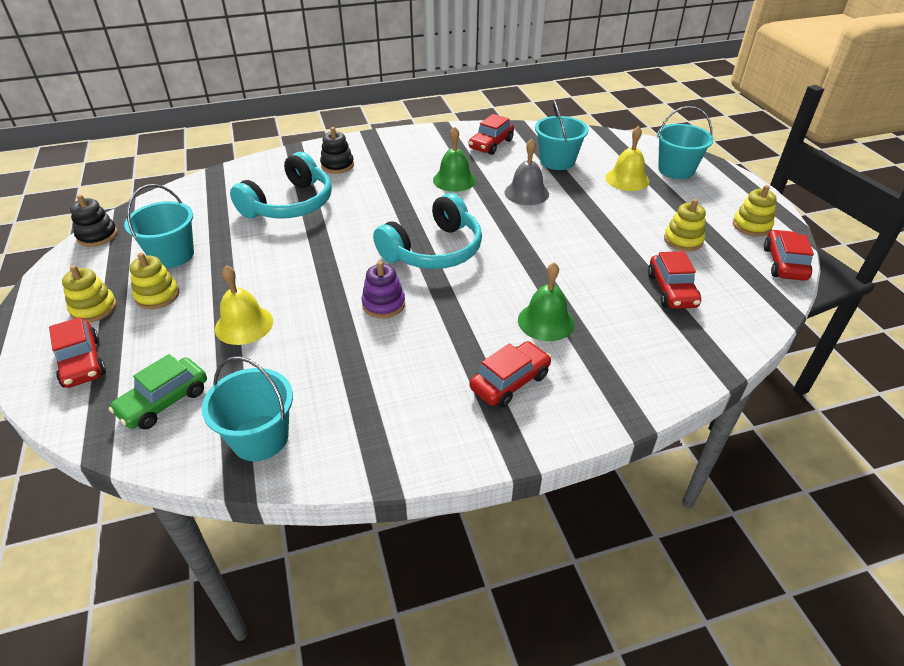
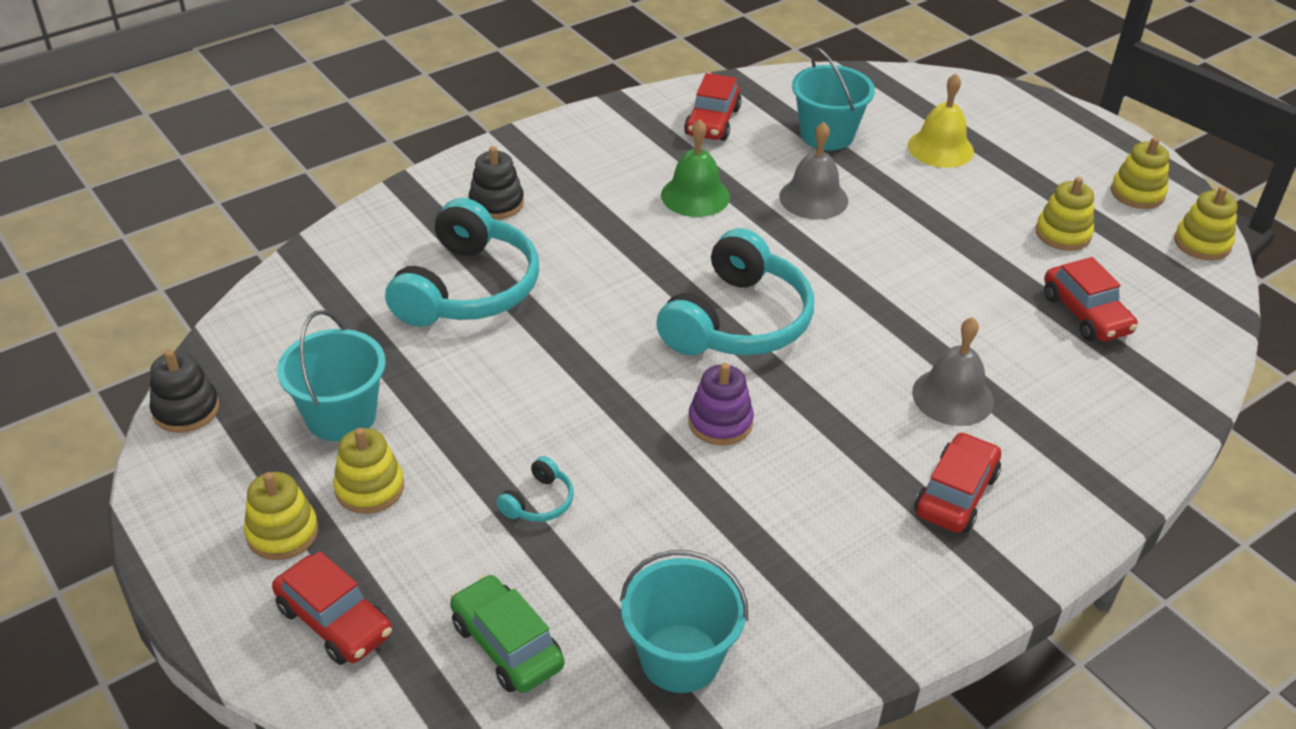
camera: 20 degrees left, 0 degrees up
green car [109,354,207,430] -> green car turned 120 degrees clockwise [450,574,564,693]
yellow bell [215,265,273,345] -> turquoise headphones [496,456,574,522]
green bell [518,262,575,341] -> grey bell [912,317,994,426]
turquoise bucket [657,106,714,179] -> none
red car [764,230,814,281] -> yellow stacking toy [1174,187,1238,261]

